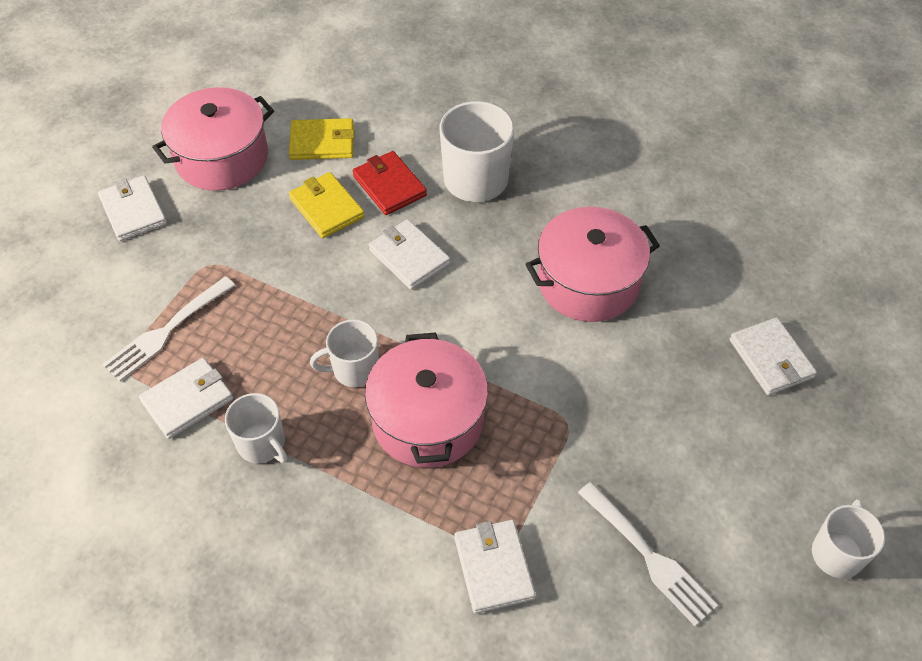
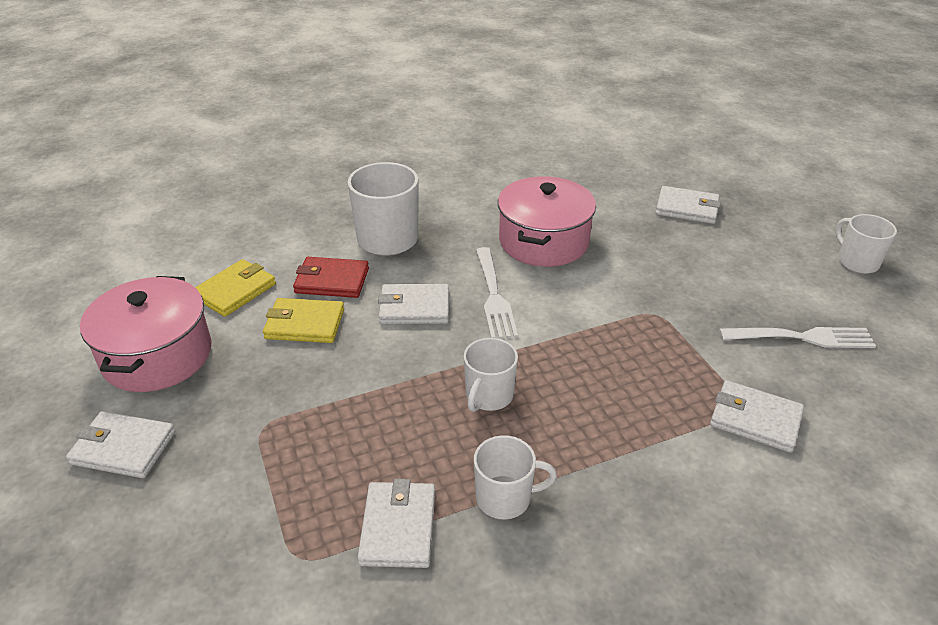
camera: 50 degrees left, 15 degrees down
white fork [102,276,235,382] -> white fork moved to [476,247,518,339]
pink pot [365,332,488,468] -> none

